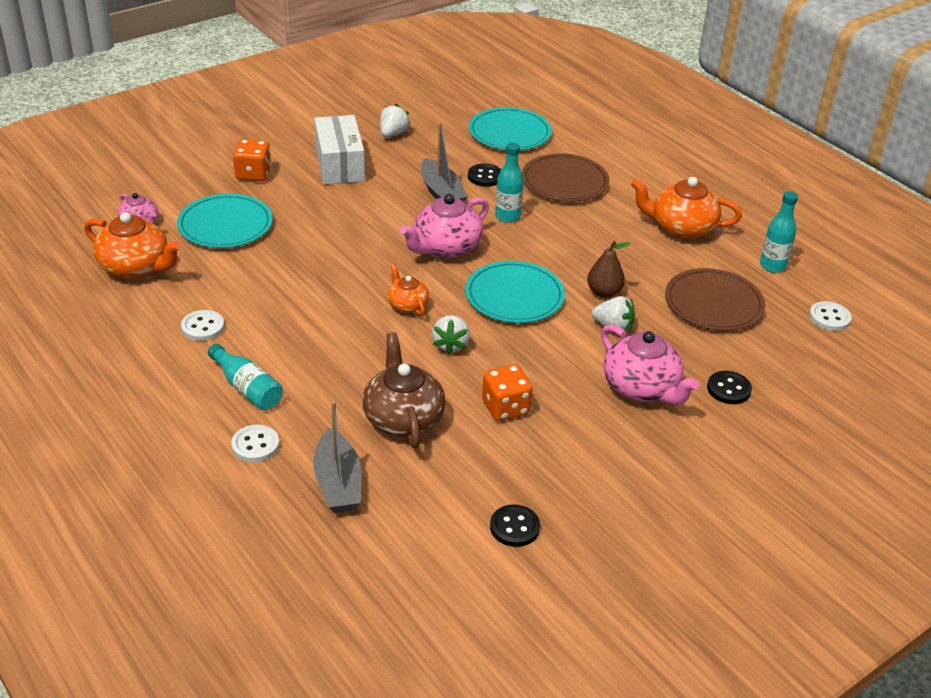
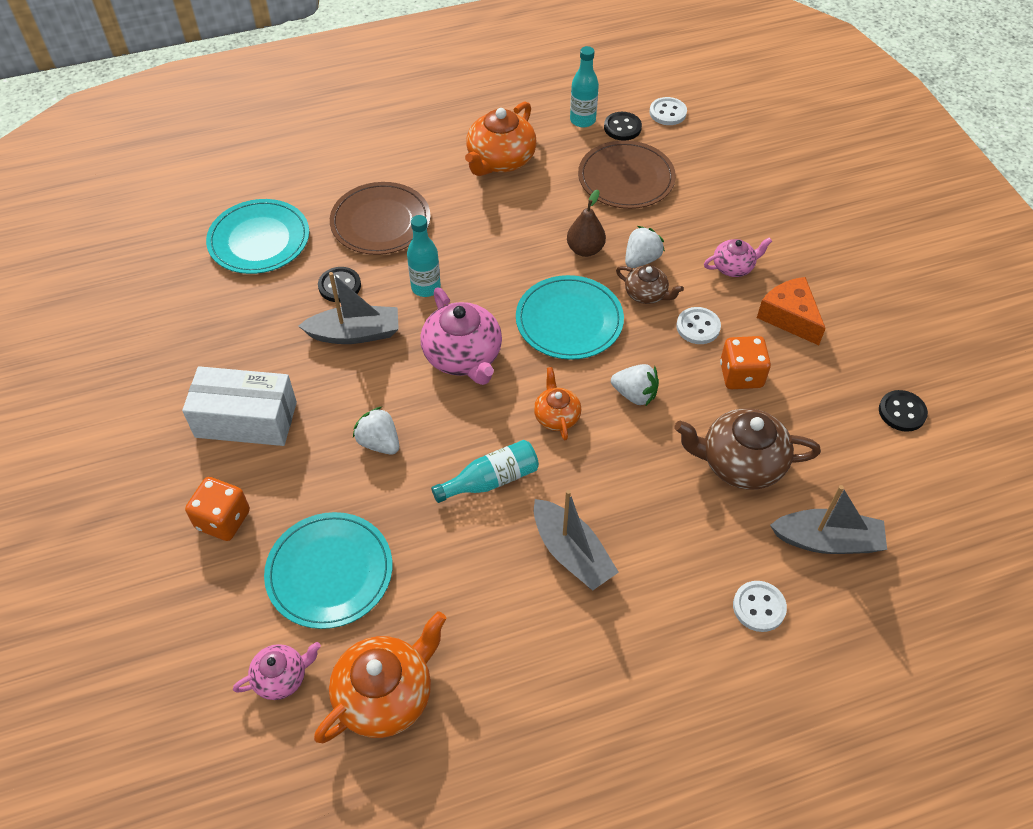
camera: 70 degrees left, 15 degrees up
white button [181,310,224,341] -> white button moved to [676,307,721,344]
turquoise bottle [208,344,283,410] -> turquoise bottle moved to [431,440,539,503]
white strawberry [380,104,410,137] -> white strawberry moved to [353,407,399,455]
orange teapot [388,264,429,316] -> orange teapot turned 90 degrees clockwise [534,367,581,440]
pink teapot [601,325,699,405] -> pink teapot [704,237,772,277], size x0.56
black button [707,371,752,404] -> black button moved to [604,112,642,140]
none -> grey boat [534,490,619,590]
none -> brown teapot [616,265,684,304]
none -> orange cheese [757,277,826,345]

